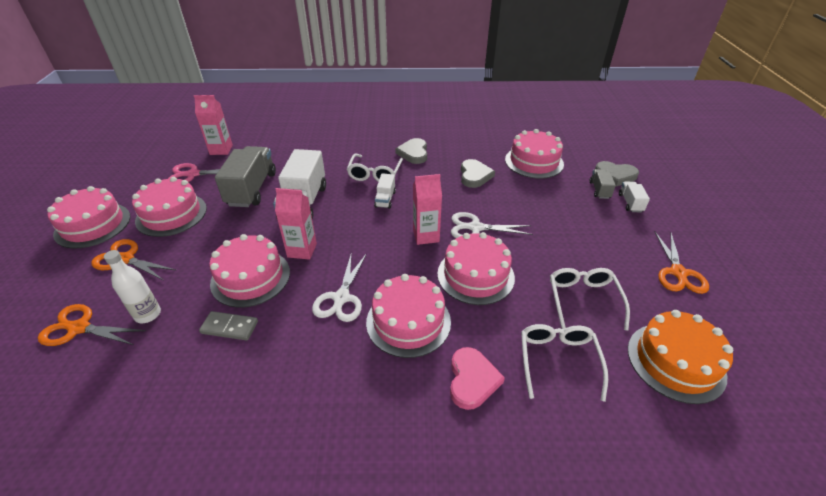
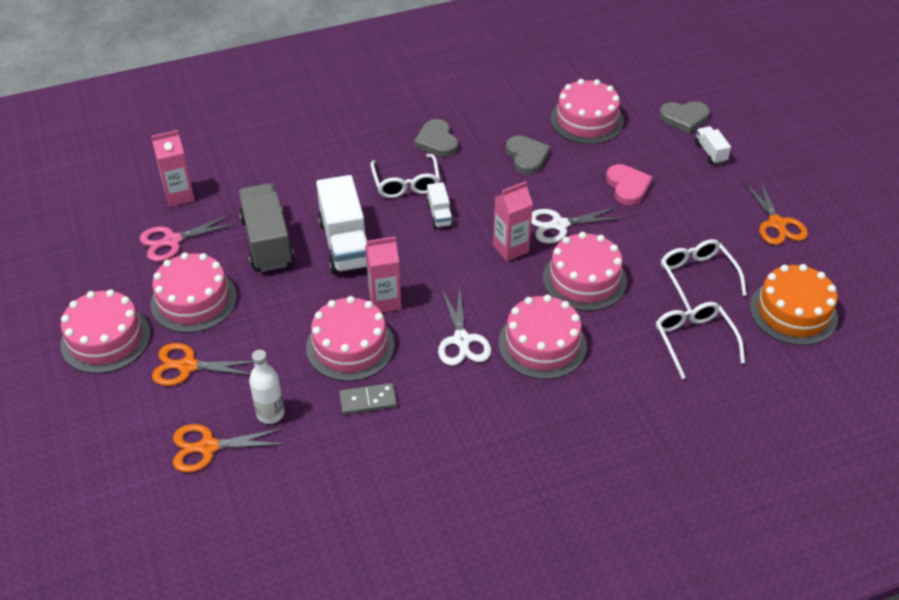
camera: 20 degrees left, 5 degrees up
pink heart [450,347,505,410] -> pink heart moved to [606,164,653,205]
grey truck [590,169,616,199] -> none

